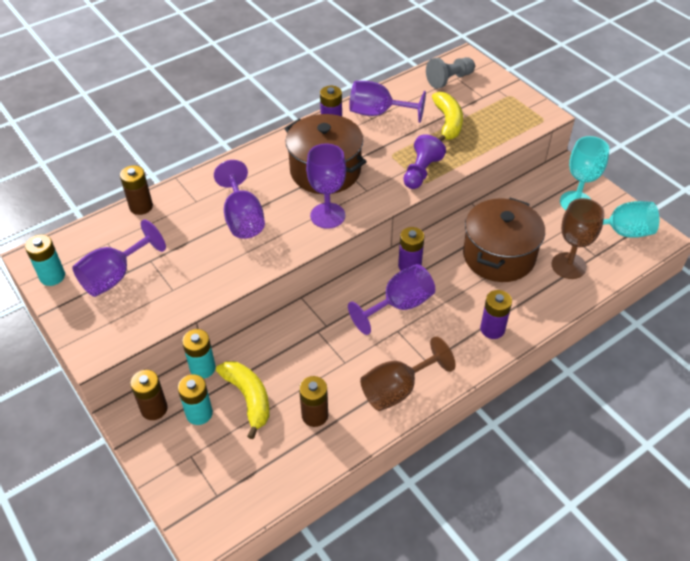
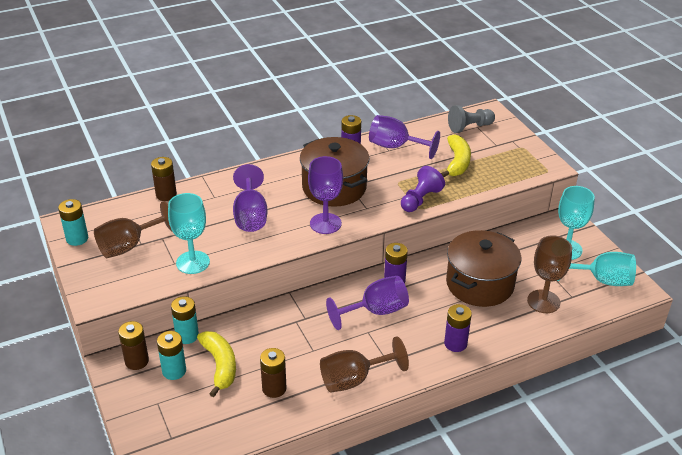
camera: 10 degrees right, 10 degrees down
purple goblet [72,220,166,297] -> brown goblet [94,201,172,258]
none -> turquoise goblet [168,193,210,274]

